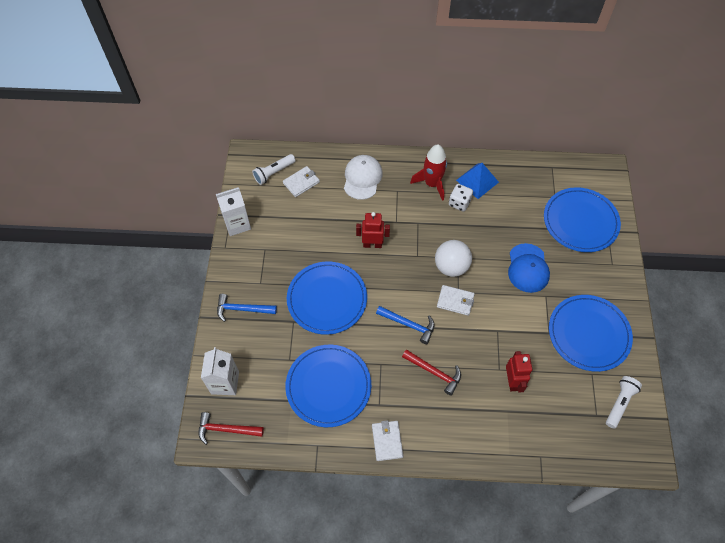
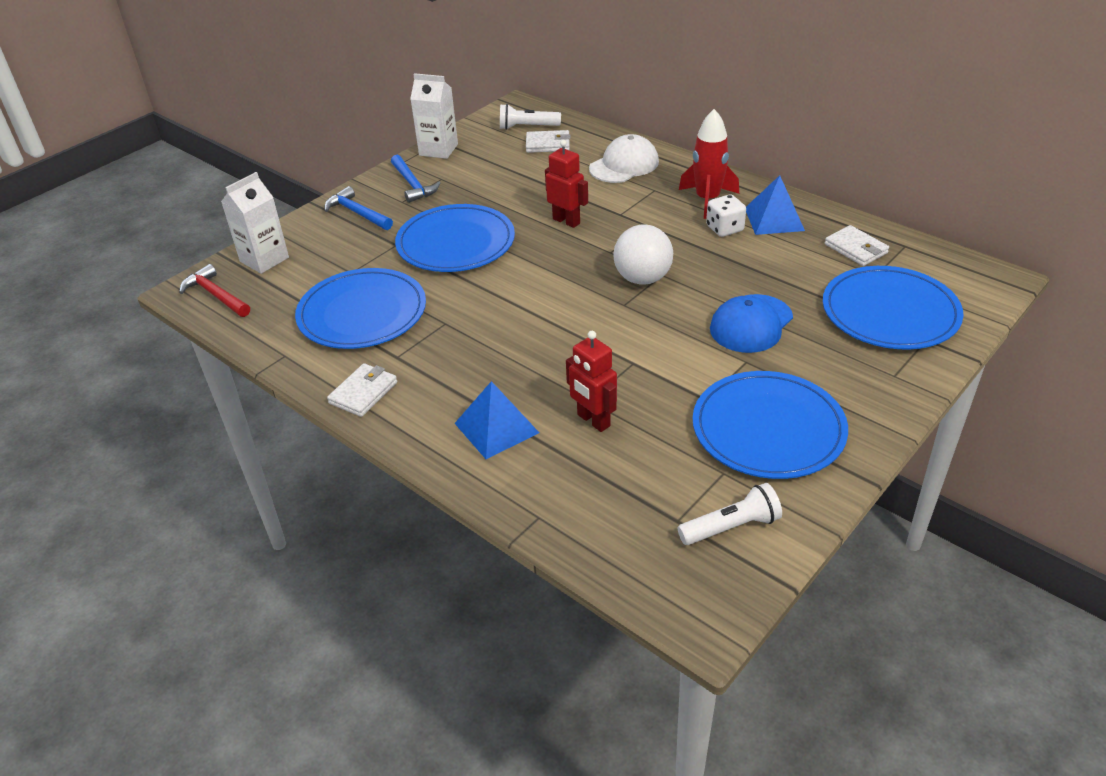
camera: 40 degrees right, 20 degrees down
blue hammer [376,306,435,344] -> blue hammer moved to [391,155,441,203]
red hammer [402,349,461,396] -> none
white wallet [437,285,475,316] -> white wallet moved to [825,225,889,266]
red robot [506,351,532,392] -> red robot turned 105 degrees clockwise [566,331,617,432]
none -> blue pyramid [455,381,539,459]

